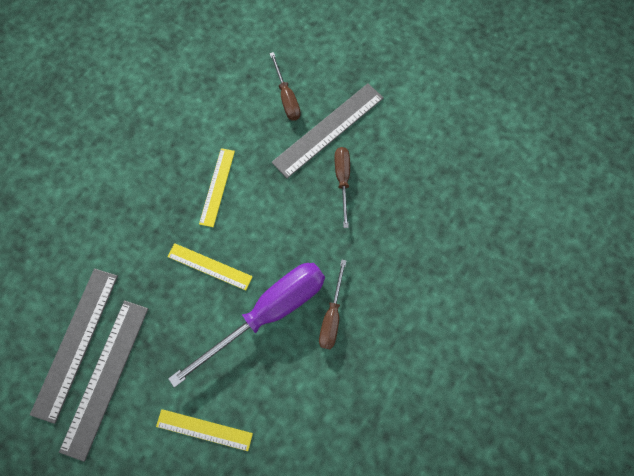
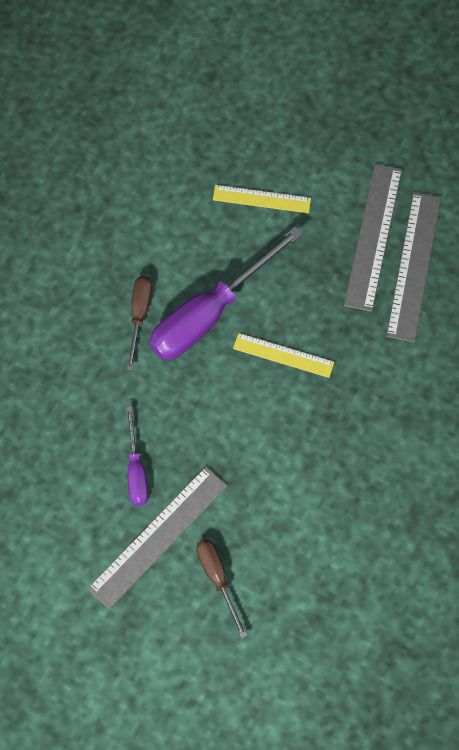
camera: 175 degrees right, 5 degrees down
yellow ruler [199,148,235,227] -> none
brown screwdriver [334,147,350,228] -> purple screwdriver [126,406,148,506]

